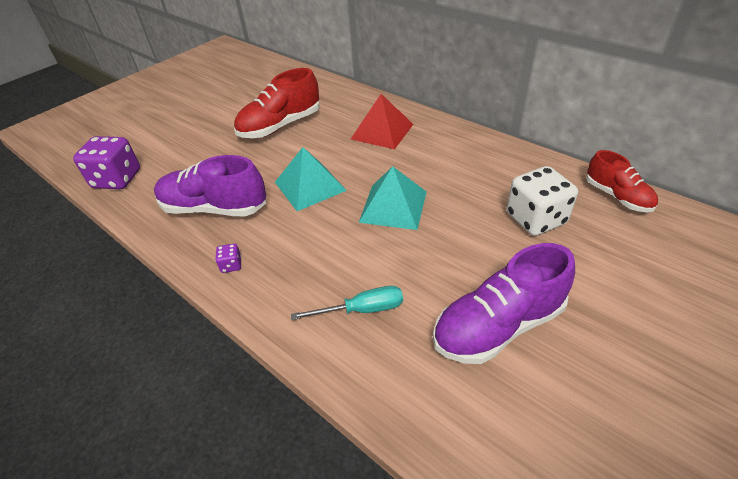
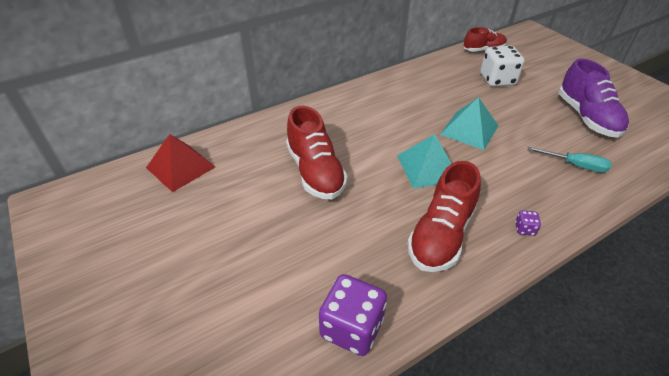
camera: 75 degrees left, 0 degrees up
purple shoe [154,155,266,216] -> red shoe [407,161,481,272]
turquoise screwdriver [291,286,403,320] -> turquoise screwdriver turned 105 degrees clockwise [527,147,612,173]
red pyramid [351,94,413,149] -> red pyramid moved to [146,134,215,192]

